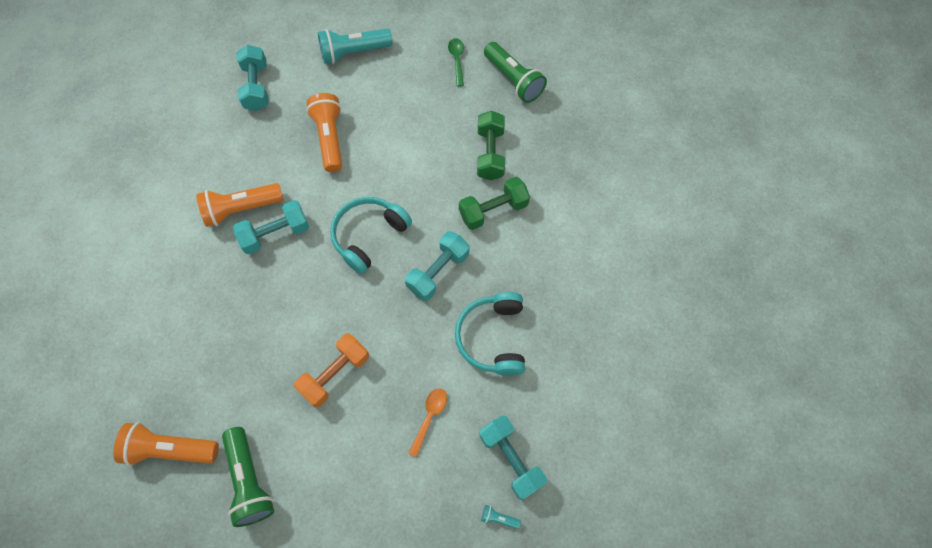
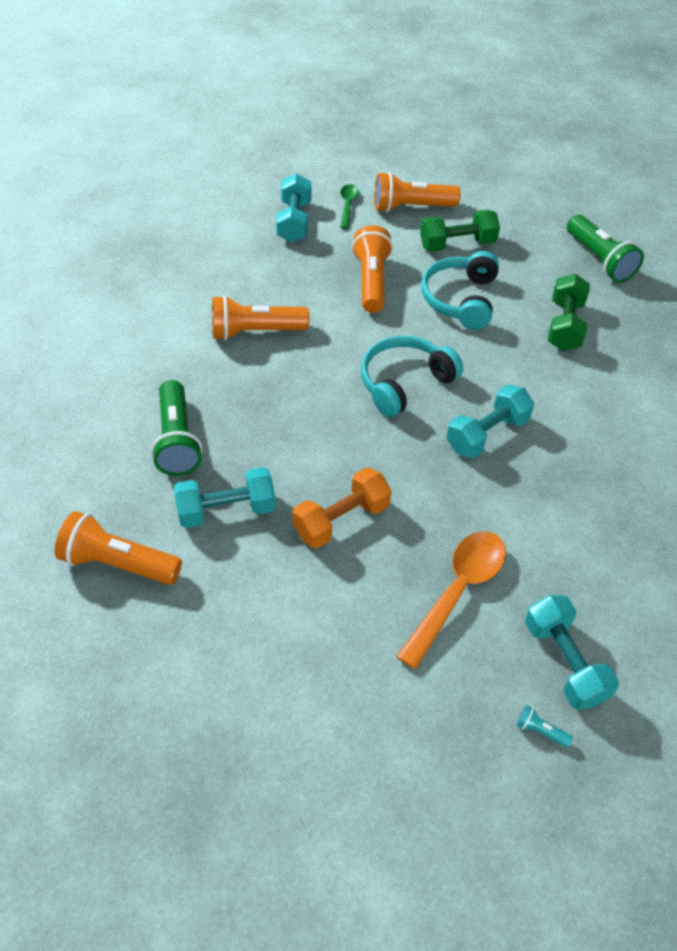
camera: 10 degrees right, 15 degrees down
green flashlight [222,427,274,527] -> green flashlight moved to [151,380,202,476]
turquoise dumbbell [233,200,309,254] -> turquoise dumbbell moved to [174,467,276,528]
turquoise flashlight [318,29,392,64] -> orange flashlight [374,172,461,213]
orange spoon [408,388,447,457] -> orange spoon [396,531,506,669], size x1.81
green spoon [448,38,464,87] -> green spoon moved to [340,184,359,229]
turquoise headphones [455,292,525,376] -> turquoise headphones moved to [421,251,499,330]
green dumbbell [459,177,530,230] -> green dumbbell moved to [420,210,500,252]

